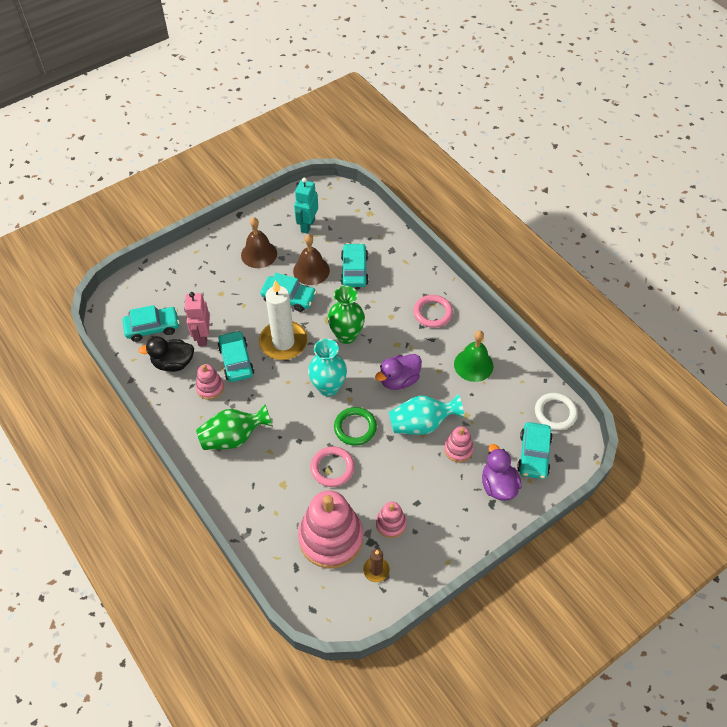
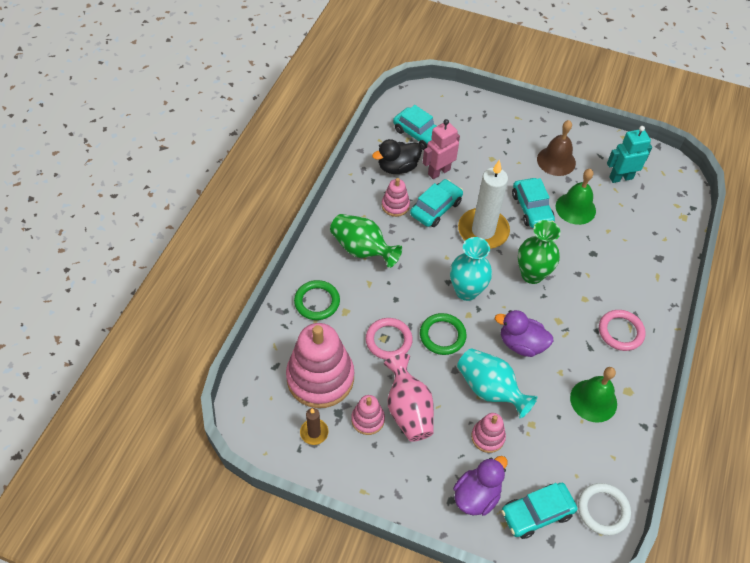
camera: 55 degrees right, 0 degrees up
black duck [138,337,194,372] -> black duck turned 75 degrees counterclockwise [372,139,422,174]
brown bell [293,234,330,285] -> green bell [556,169,596,225]
turquoise car [341,243,369,287] -> none
none -> green ring [294,280,340,320]
none -> pink vase [384,354,434,442]

